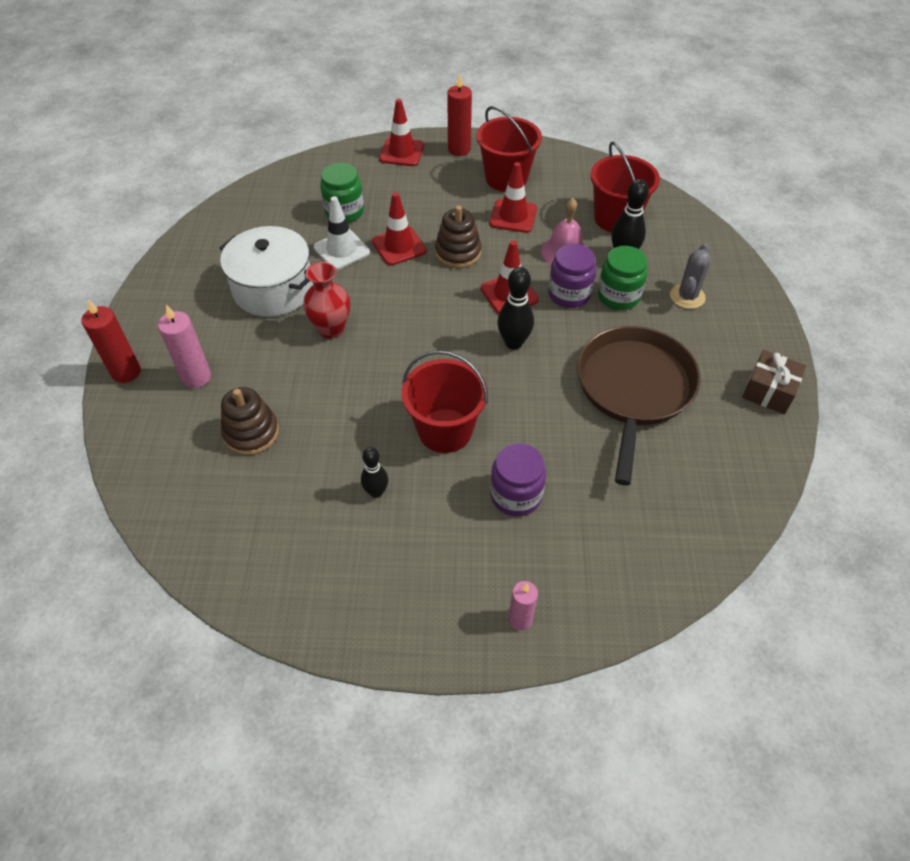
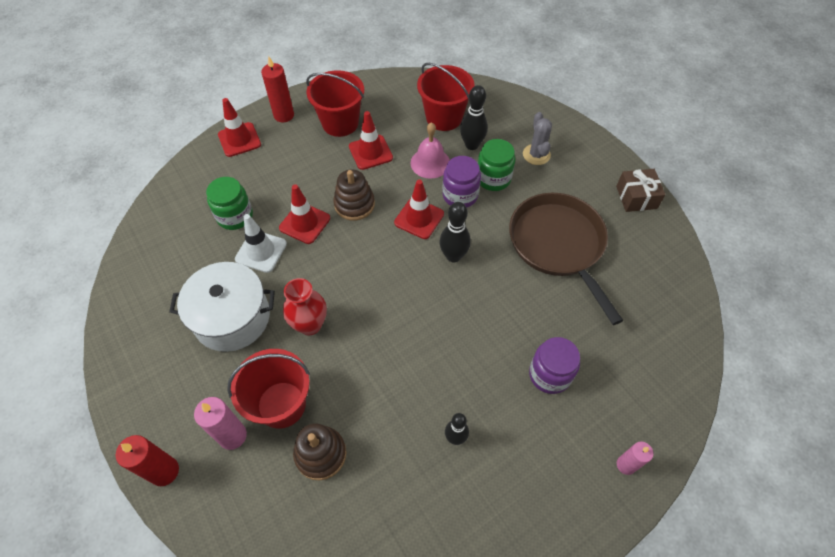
camera: 35 degrees left, 5 degrees up
red bucket [402,350,488,453] -> red bucket moved to [227,349,310,429]

